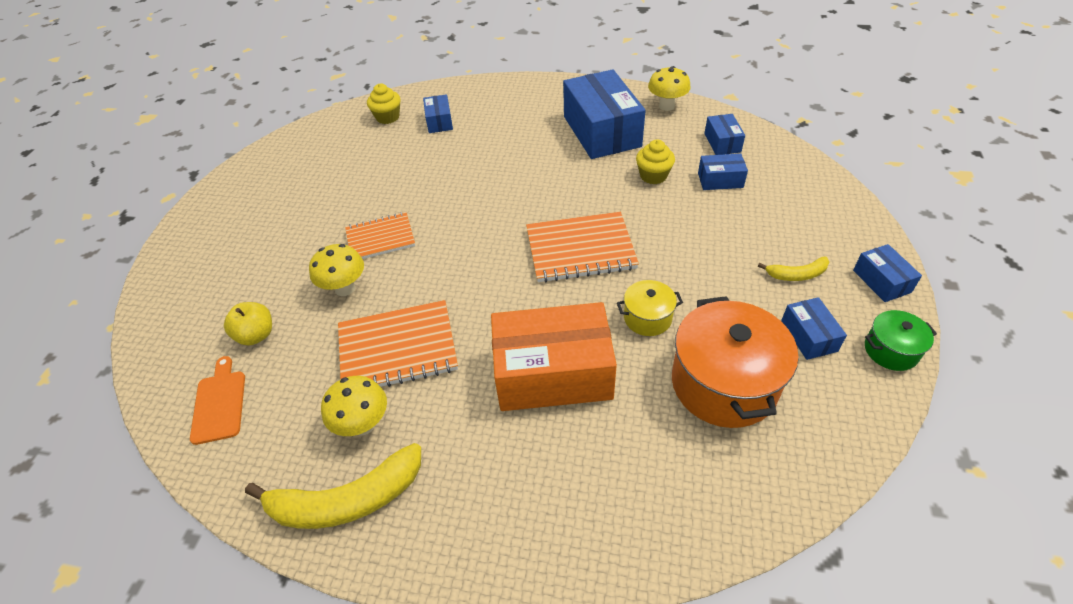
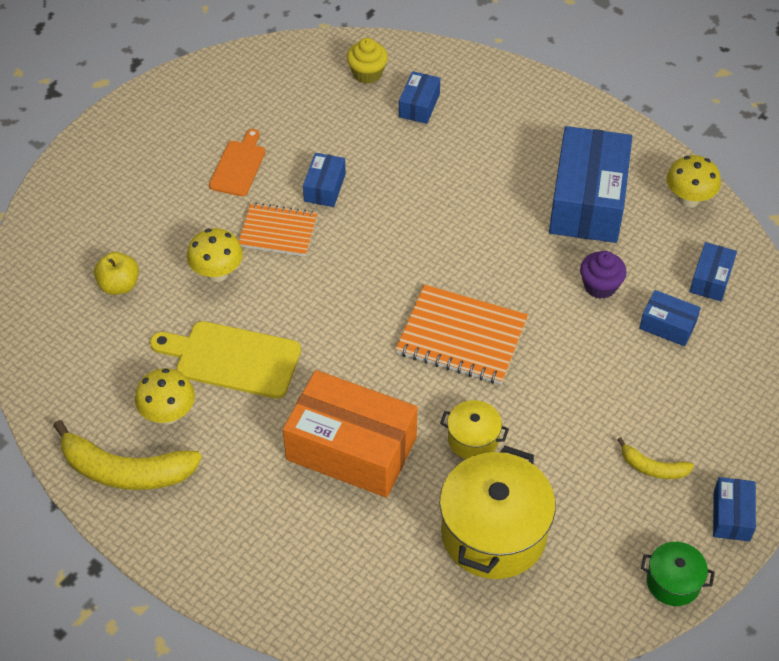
camera: 25 degrees right, 5 degrees up
orange cutting board [190,356,245,445] -> orange cutting board moved to [209,129,265,196]
orange notebook [338,300,458,387] -> yellow cutting board [150,321,301,399]
yellow cupcake [636,139,675,184] -> purple cupcake [580,251,627,299]
orange pot [672,296,798,428] -> yellow pot [439,446,556,579]
blue box [781,297,847,360] -> blue box moved to [303,153,346,207]

